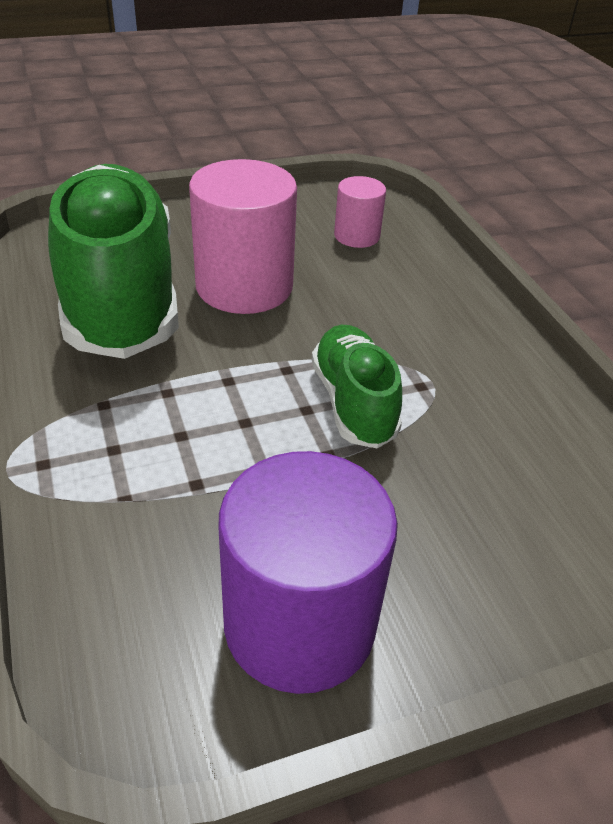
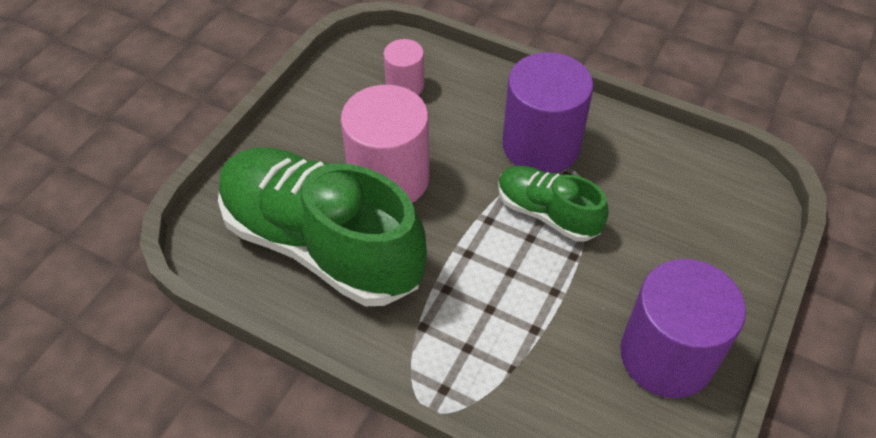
camera: 40 degrees left, 10 degrees up
none -> purple cylinder [502,52,594,173]

